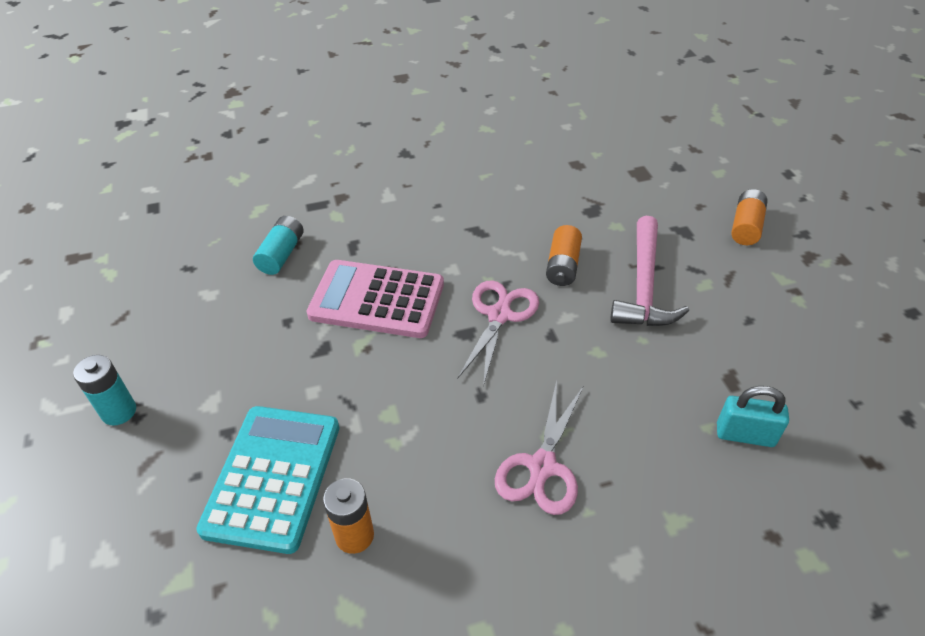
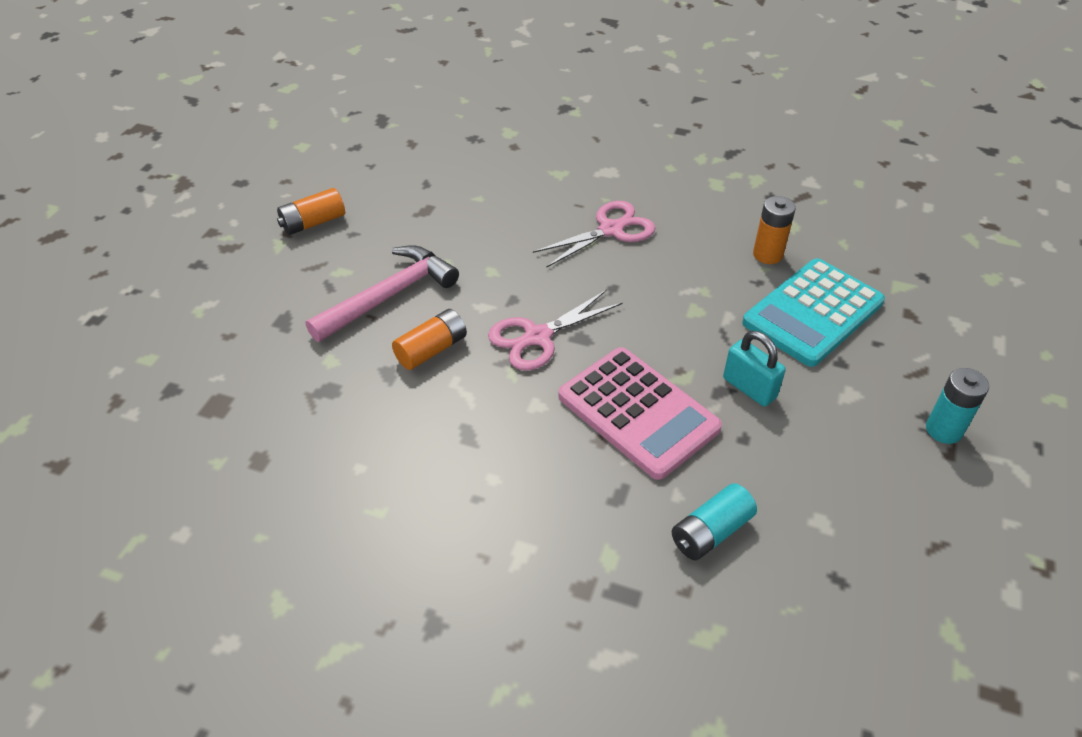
camera: 145 degrees left, 0 degrees up
turquoise padlock [717,386,789,447] -> turquoise padlock moved to [723,331,786,407]
orange battery [731,189,768,245] -> orange battery moved to [277,188,345,235]

